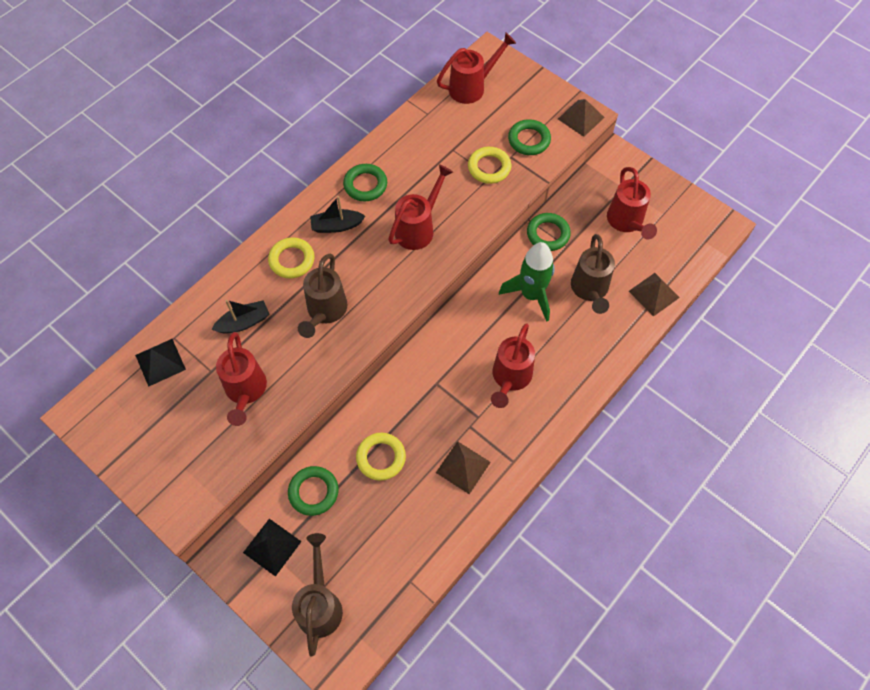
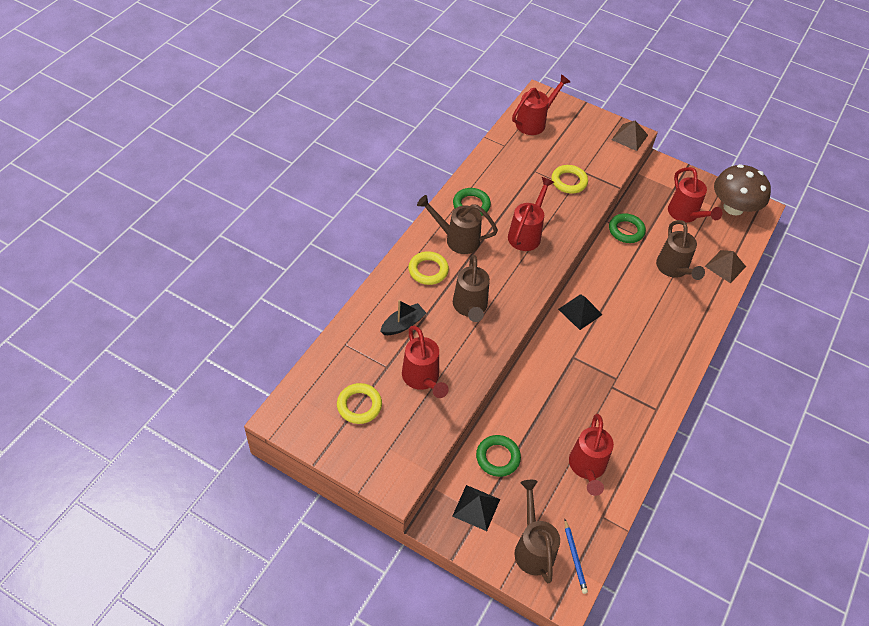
camera: 15 degrees left, 10 degrees down
black pyramid [135,339,186,387] -> black pyramid moved to [558,294,603,330]
black boat [310,196,365,233] -> brown watering can [417,195,498,254]
yellow ring [356,433,406,481] -> yellow ring moved to [337,383,382,424]
brown pyramid [436,441,491,494] -> none
red watering can [491,323,535,408] -> red watering can moved to [569,414,614,496]
green rocket [499,242,555,322] -> none
green ring [508,119,551,155] -> none
none -> blue pencil [564,520,588,594]
none -> brown mushroom [714,164,771,216]

